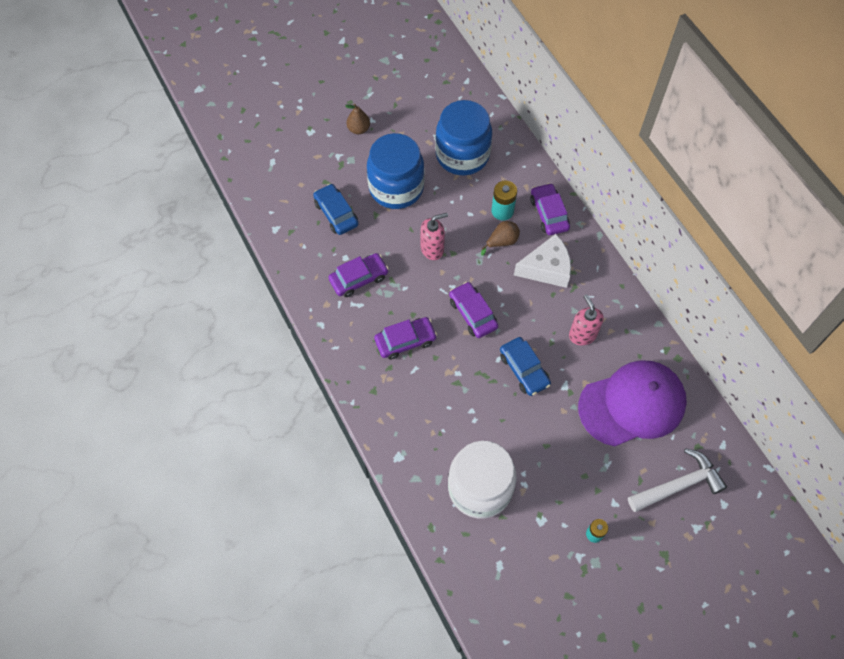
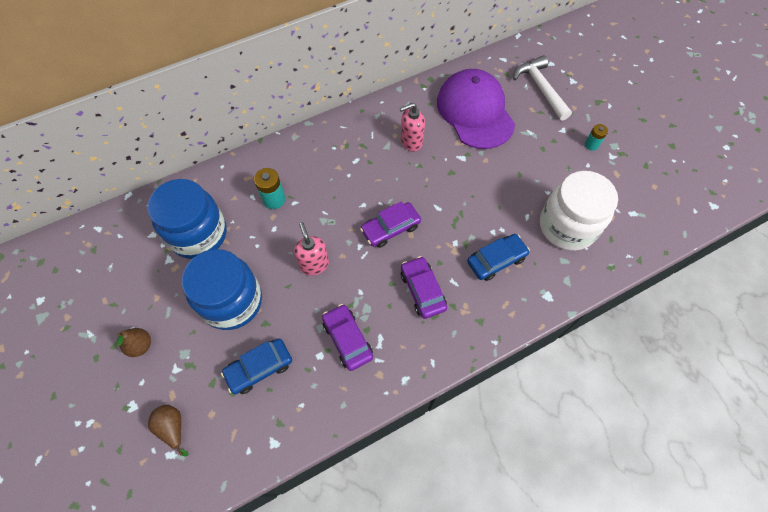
camera: 90 degrees left, 0 degrees up
brown pear [481,221,520,256] -> brown pear moved to [148,405,189,456]
blue car [500,337,551,396] -> blue car moved to [467,234,530,281]
white cheese [514,234,571,288] -> none
purple car [530,183,570,235] -> none

